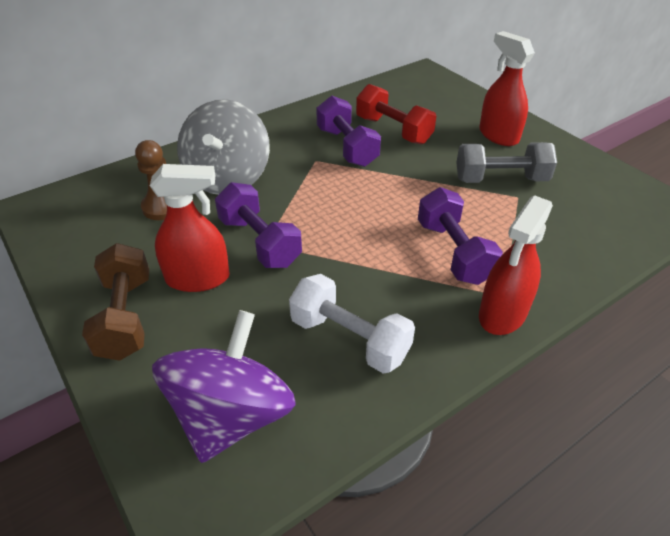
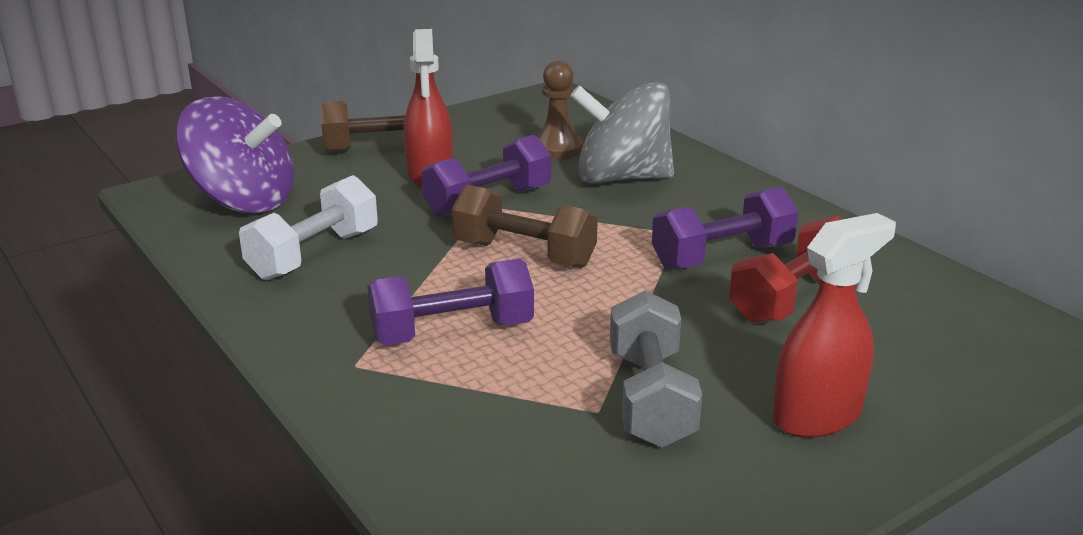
camera: 90 degrees right, 15 degrees down
red spray bottle [479,195,553,335] -> none
none -> brown dumbbell [451,185,598,268]

